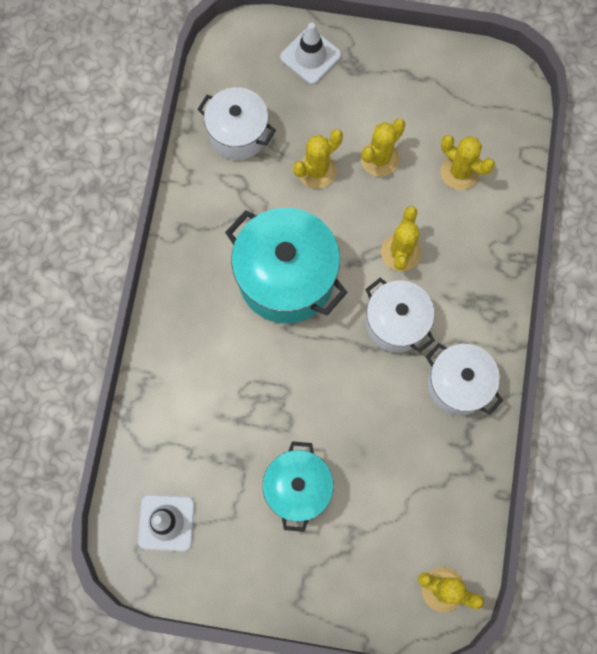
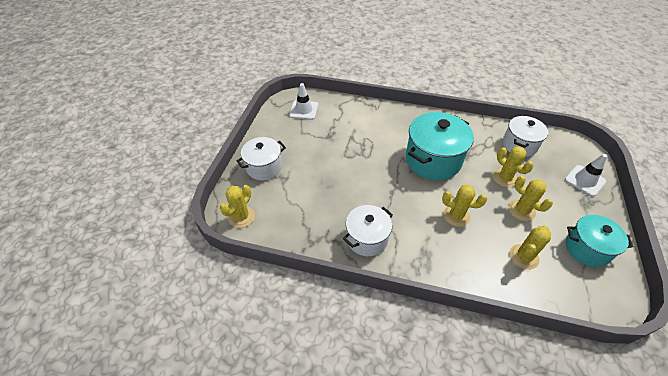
camera: 95 degrees right, 25 degrees down
turquoise pot [263,441,334,532] -> turquoise pot moved to [566,214,633,267]
white pot [365,278,435,352] -> white pot moved to [236,137,286,181]

